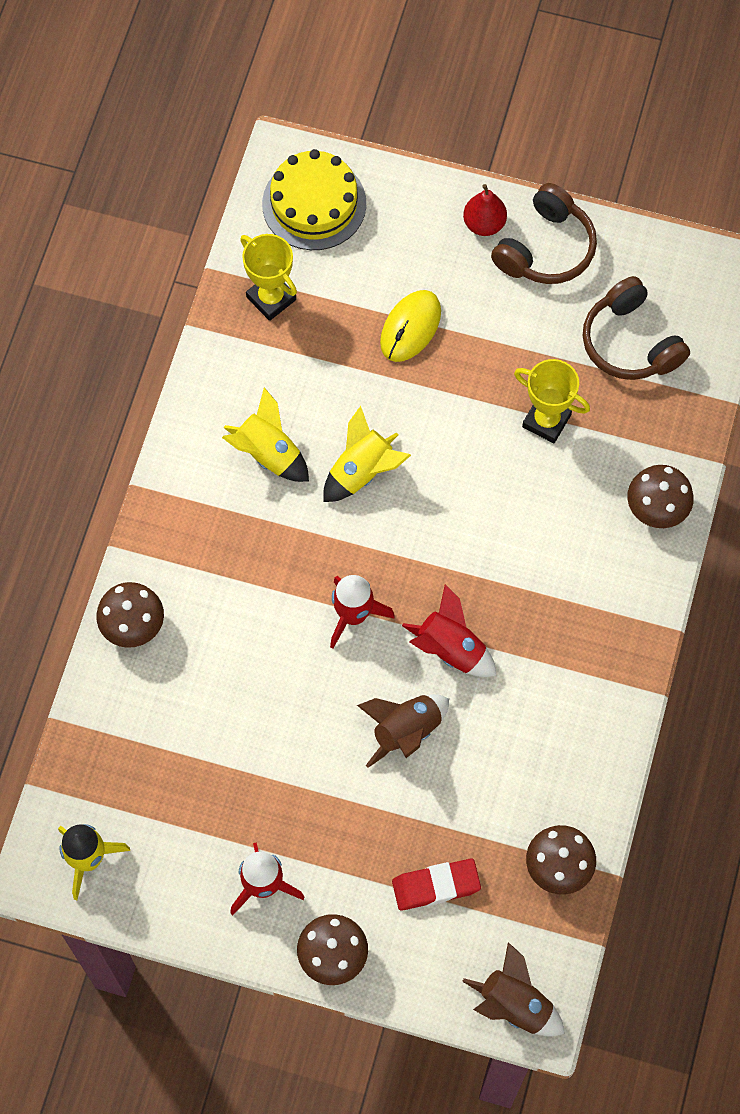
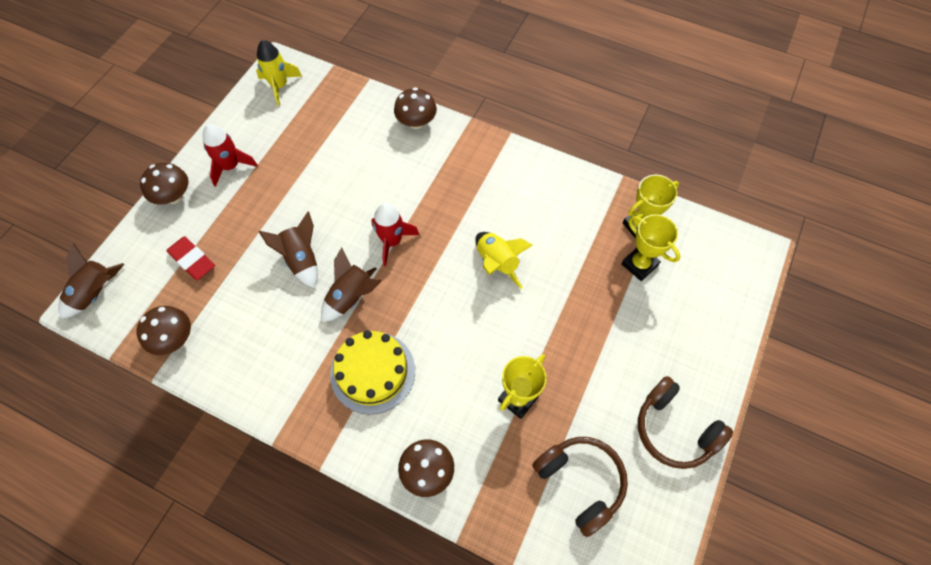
camera: 100 degrees right, 5 degrees down
yellow rocket [222,387,309,482] -> none
yellow cake [262,149,366,250] -> yellow cake moved to [330,330,415,414]
yellow mouse [380,290,441,362] -> none
red eraser [392,859,481,911] -> red eraser turned 45 degrees counterclockwise [166,236,215,280]
red rocket [402,584,497,677] -> brown rocket [321,248,382,322]
red pear [463,184,507,236] -> none
brown headphones [583,276,690,380] -> brown headphones turned 75 degrees clockwise [532,437,628,537]
none -> yellow trophy [621,214,680,281]

